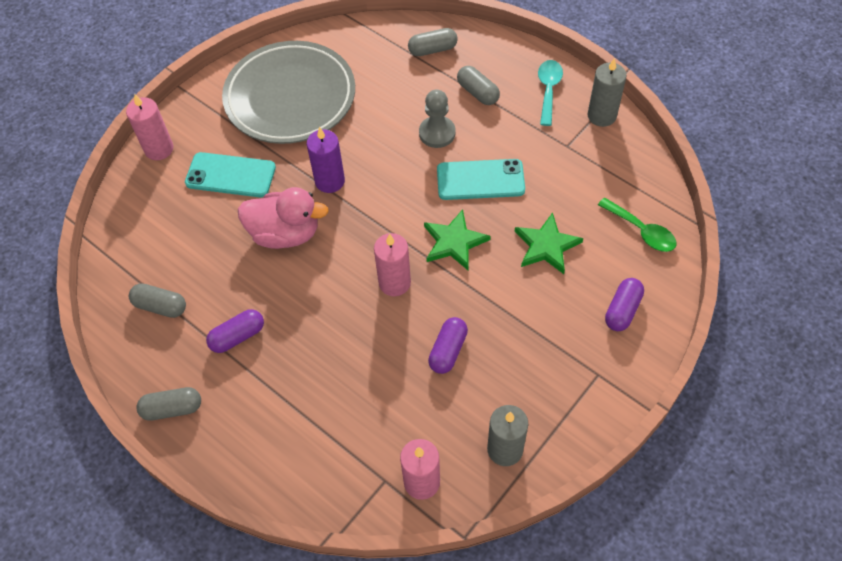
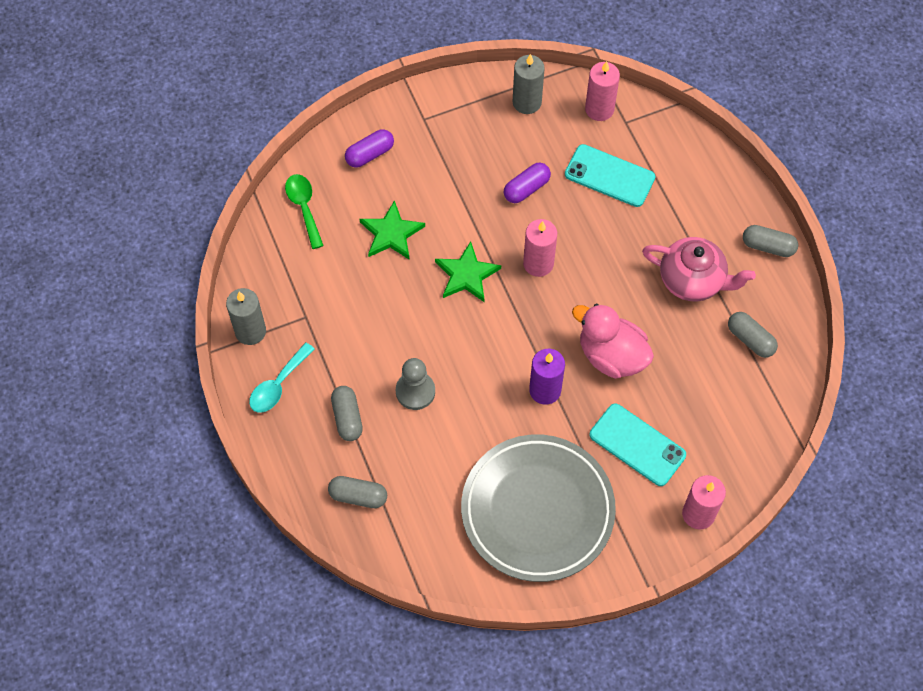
camera: 155 degrees left, 5 degrees up
purple capsule [206,309,264,353] -> pink teapot [642,237,756,301]
turquoise phone [437,159,525,200] -> turquoise phone moved to [565,144,656,207]

